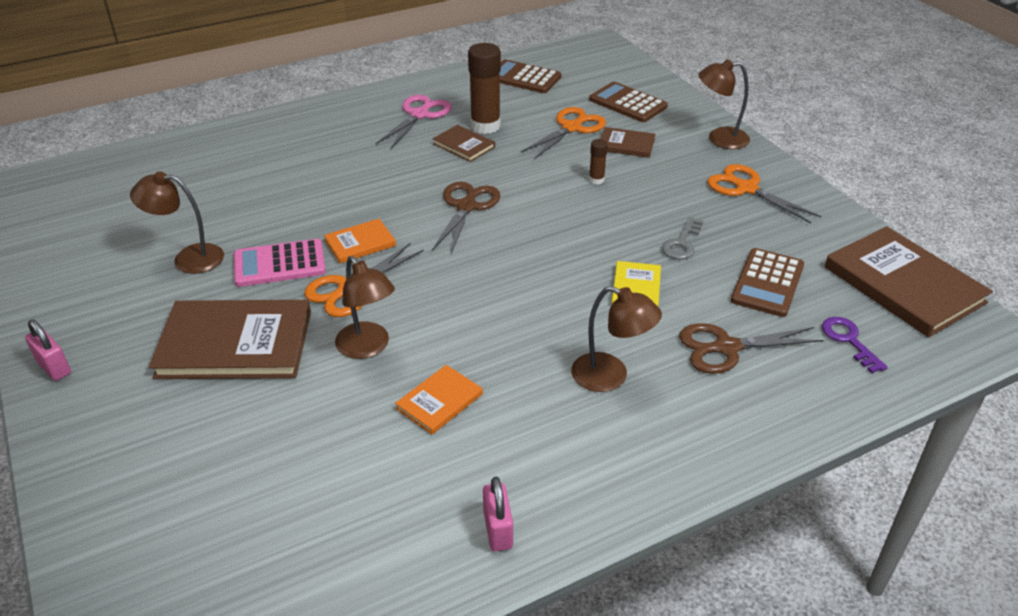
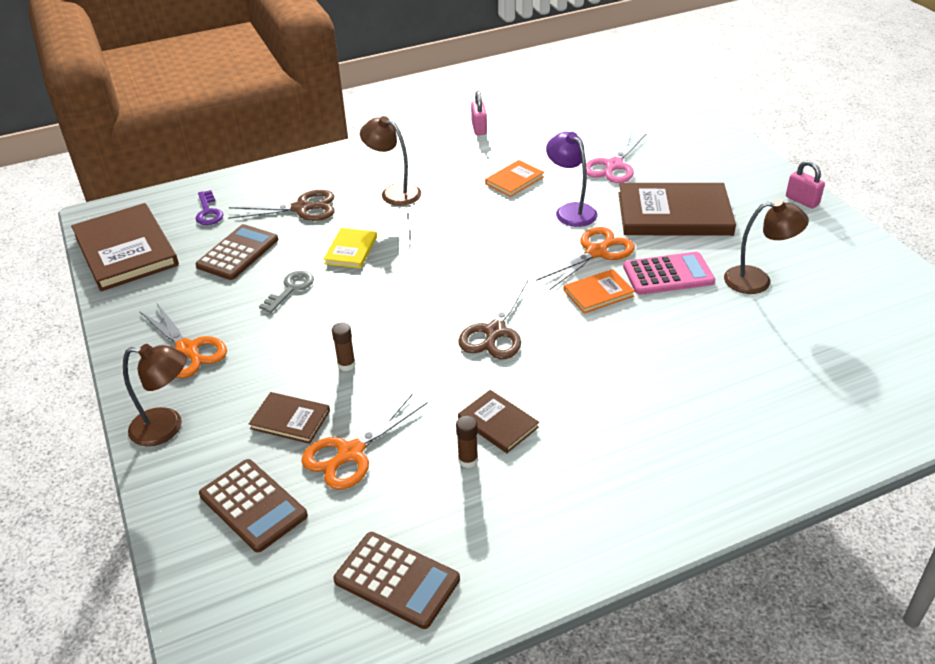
camera: 175 degrees left, 0 degrees up
brown lamp [335,256,395,359] -> purple lamp [546,132,597,227]
pink scissors [376,95,452,150] -> pink scissors moved to [586,132,647,183]
brown glue stick [468,43,501,134] -> brown glue stick [456,416,478,468], size x0.48

